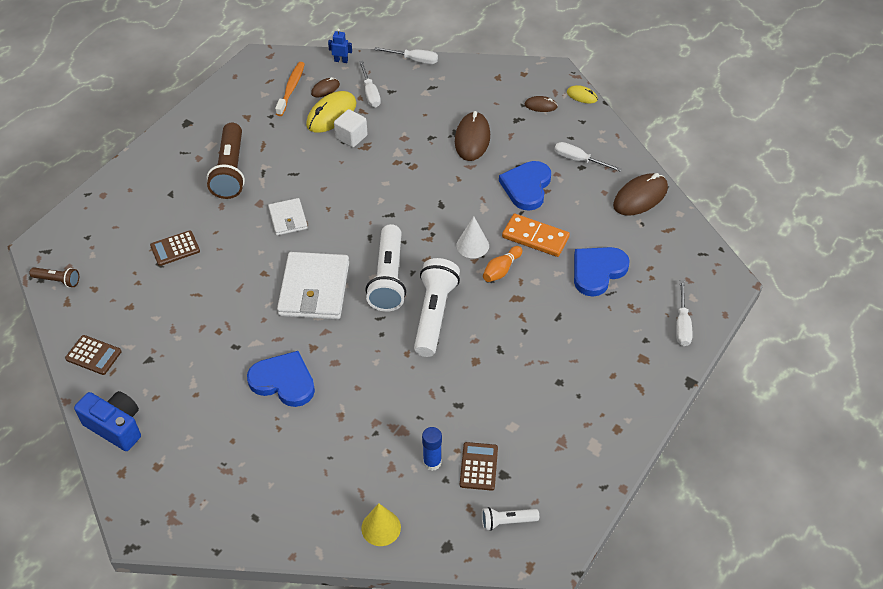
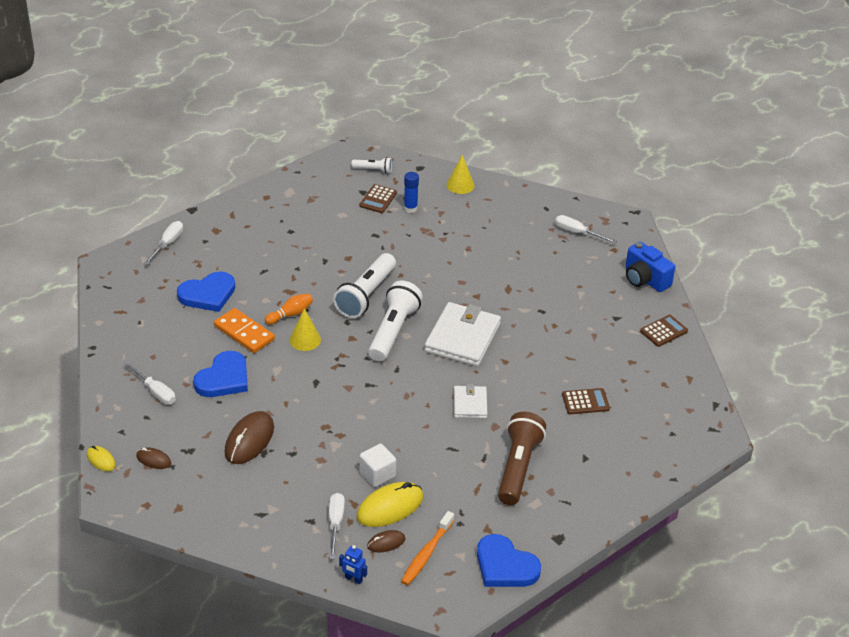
camera: 165 degrees left, 10 degrees down
brown flashlight [29,268,79,288] -> none
brown calculator [65,335,122,375] -> brown calculator turned 105 degrees clockwise [640,315,688,347]
blue heart [247,351,315,407] -> blue heart moved to [477,534,541,587]
white screwdriver [374,47,438,64] -> white screwdriver moved to [555,215,617,243]
white cone [456,216,489,258] -> yellow cone [289,308,321,351]
brown mouse [613,173,668,216] -> none

